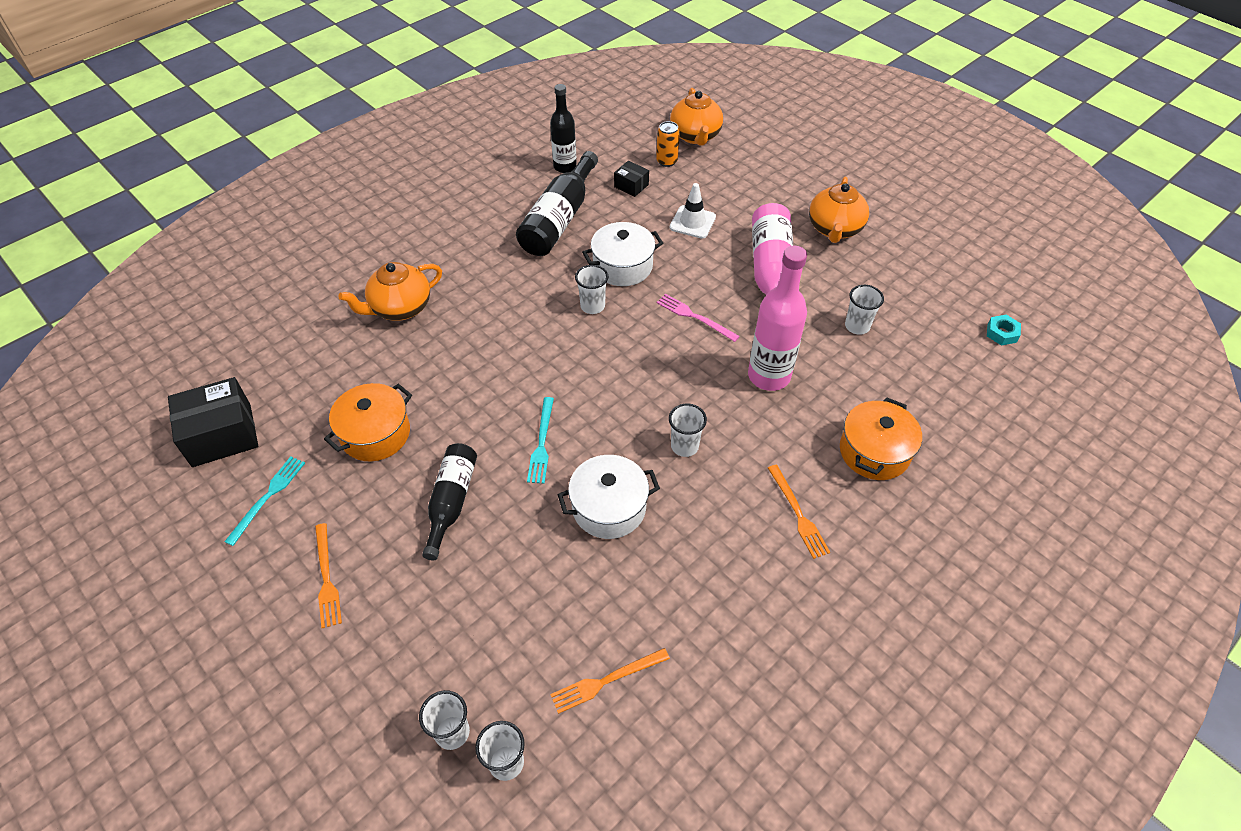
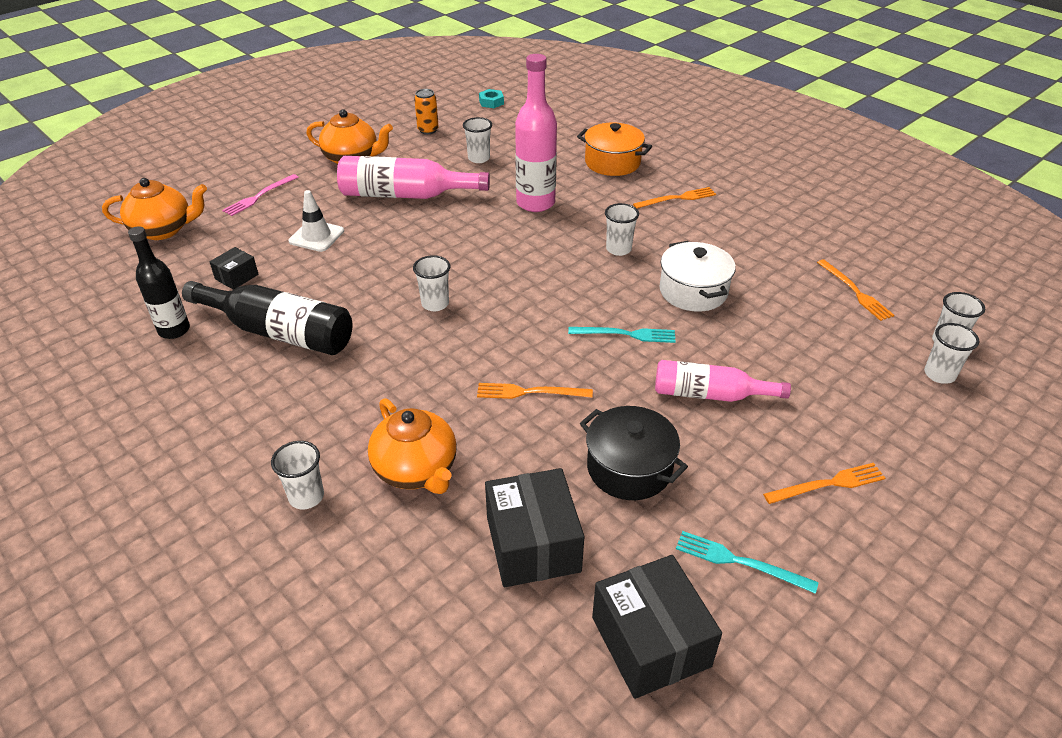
camera: 90 degrees left, 10 degrees down
orange pot [324,383,412,461] -> black pot [580,406,688,500]
black bottle [422,443,477,561] -> pink bottle [655,360,791,402]
white pot [582,222,663,286] -> none
orange can [656,121,680,167] -> orange can moved to [414,89,439,134]
pink fork [657,294,740,342] -> pink fork moved to [222,174,299,216]
none -> white cup [271,441,324,509]
none -> orange fork [477,383,593,399]
none -> black box [485,468,584,587]

